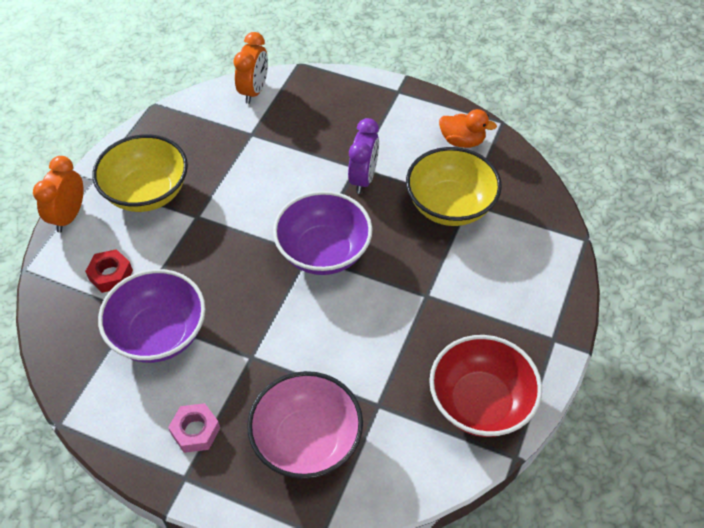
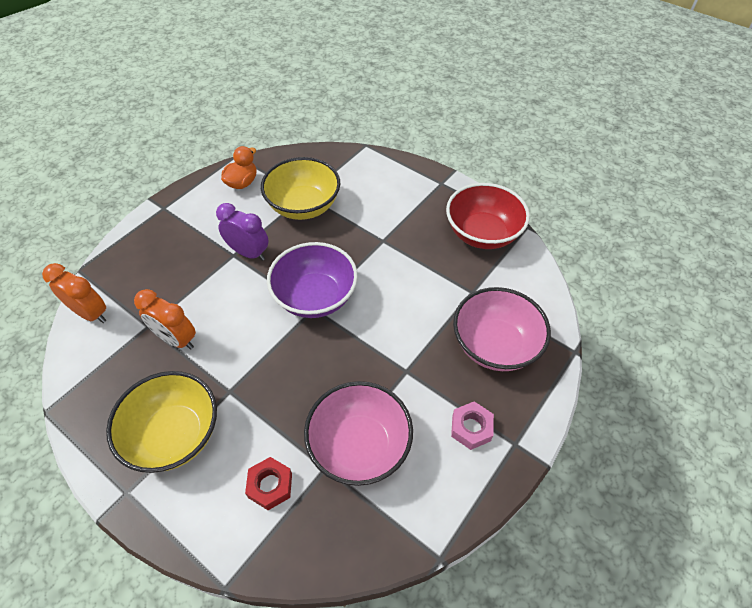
camera: 75 degrees left, 0 degrees up
orange clock [33,156,83,233] -> orange clock moved to [134,289,196,349]
purple bowl [98,269,206,363] -> pink bowl [304,381,413,486]

